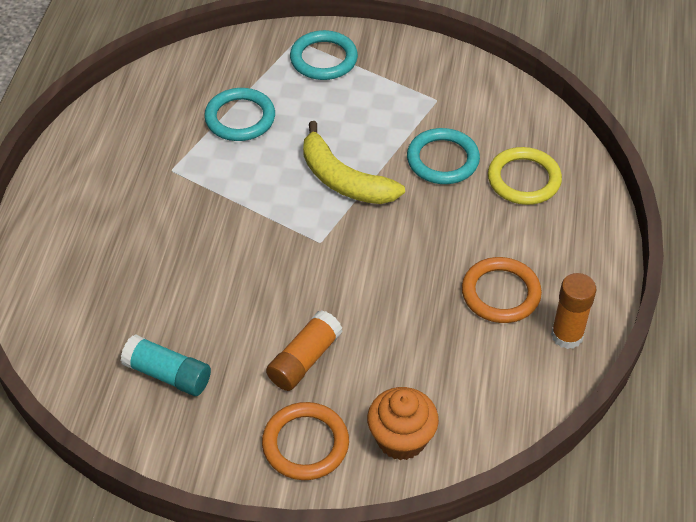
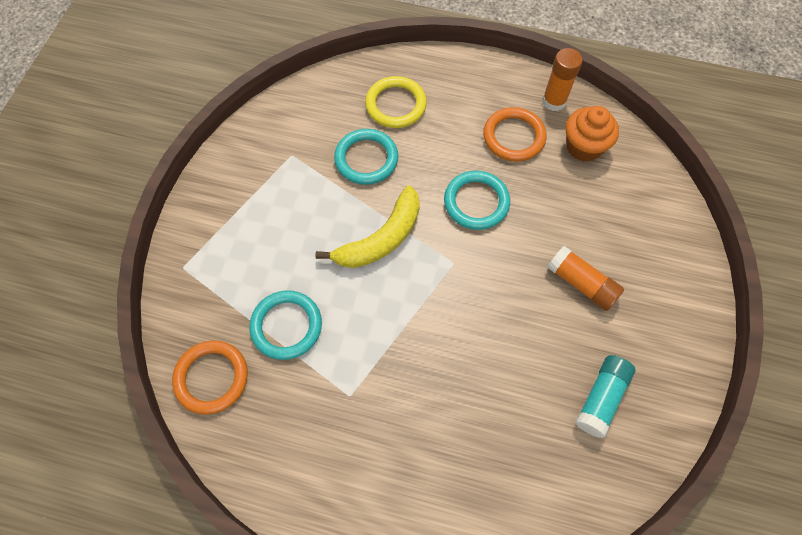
camera: 85 degrees left, 15 degrees up
orange ring [262,402,349,480] -> orange ring moved to [172,341,248,415]
turquoise ring [290,30,358,80] -> turquoise ring moved to [444,170,510,230]
orange cupcake [367,387,439,460] -> orange cupcake moved to [566,106,619,162]

